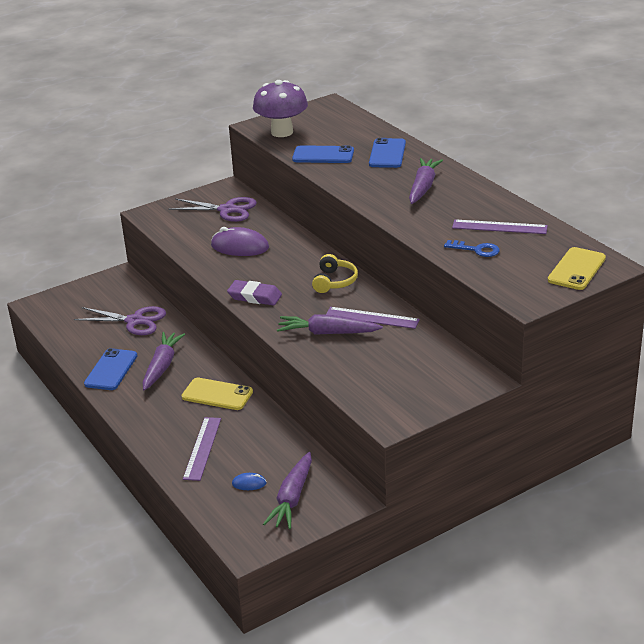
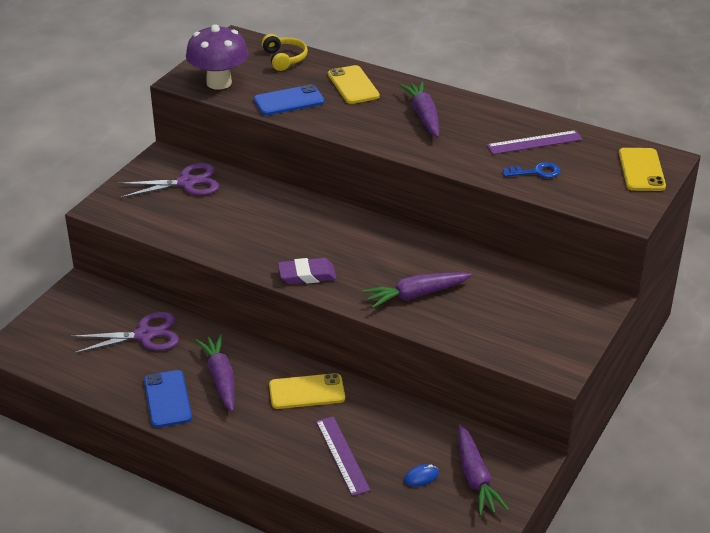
camera: 30 degrees left, 5 degrees up
purple mouse [211,227,269,256] -> none
yellow headphones [312,254,358,293] -> yellow headphones moved to [262,34,308,71]
purple ruler [326,307,420,329] -> none
blue phone [369,138,406,168] -> yellow phone [328,65,380,104]

